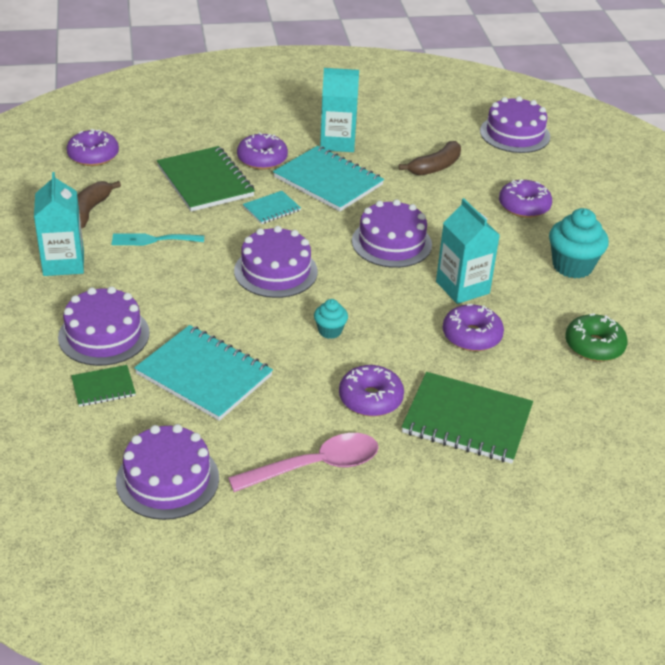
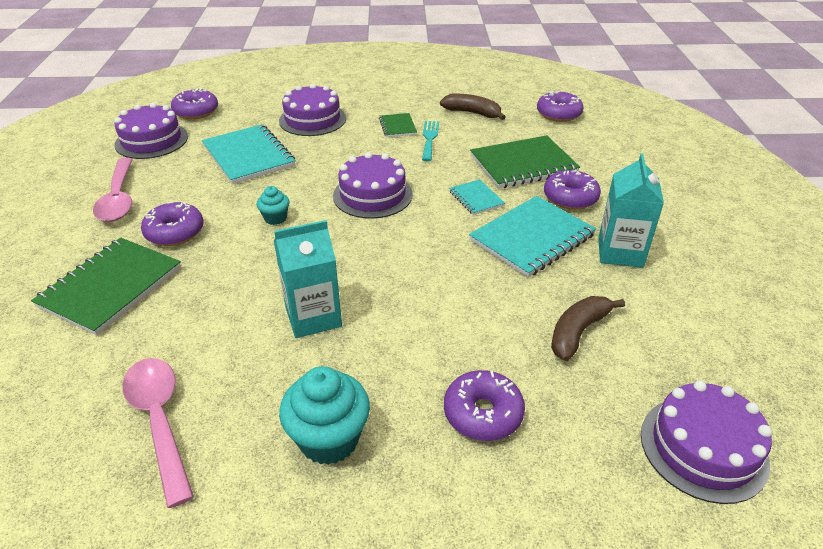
camera: 100 degrees right, 0 degrees up
turquoise carton [34,172,84,276] -> none
green notebook [71,365,136,407] -> green notebook moved to [379,113,417,137]
turquoise notebook [134,325,273,421] -> turquoise notebook turned 75 degrees counterclockwise [202,124,296,184]
purple cake [352,199,432,268] -> none
brown banana [399,141,461,176] -> brown banana turned 75 degrees clockwise [551,296,625,361]
purple donut [443,304,504,351] -> purple donut moved to [171,88,218,119]
green donut [565,314,628,362] -> pink spoon [122,358,194,508]

